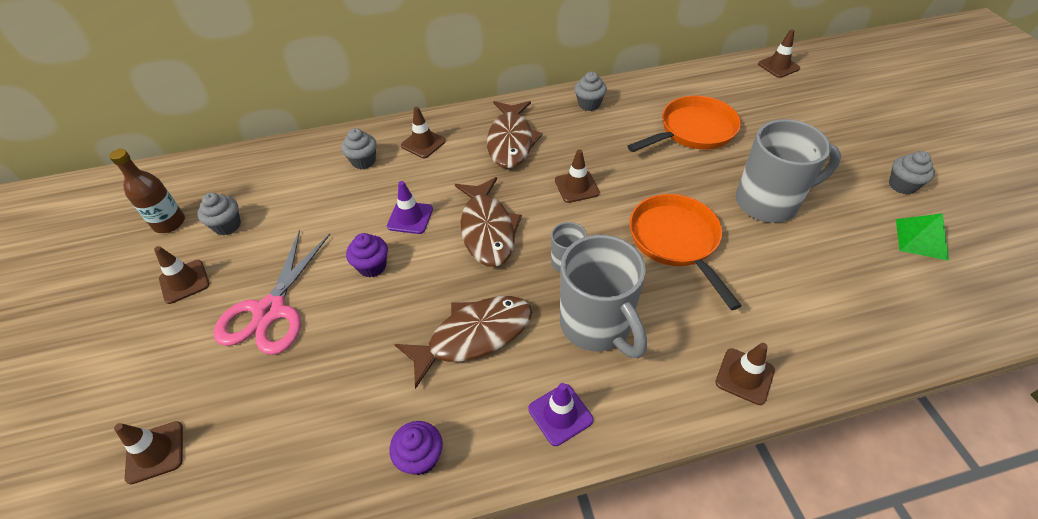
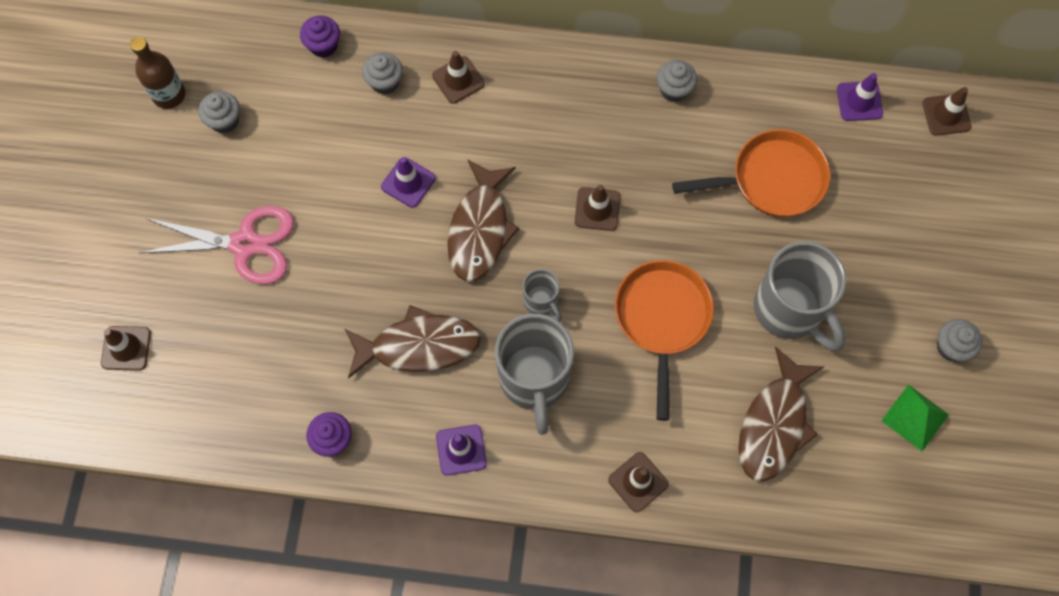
camera: 20 degrees right, 20 degrees up
brown traffic cone [154,246,209,304] -> none
pink scissors [214,230,330,355] -> pink scissors turned 120 degrees counterclockwise [139,206,294,284]
purple cupcake [346,233,388,277] -> purple cupcake moved to [300,15,340,58]
brown fish [487,101,543,169] -> brown fish moved to [739,347,824,481]
grey mug [736,119,841,223] -> grey mug turned 45 degrees clockwise [754,241,847,351]
none -> purple traffic cone [837,73,883,121]

